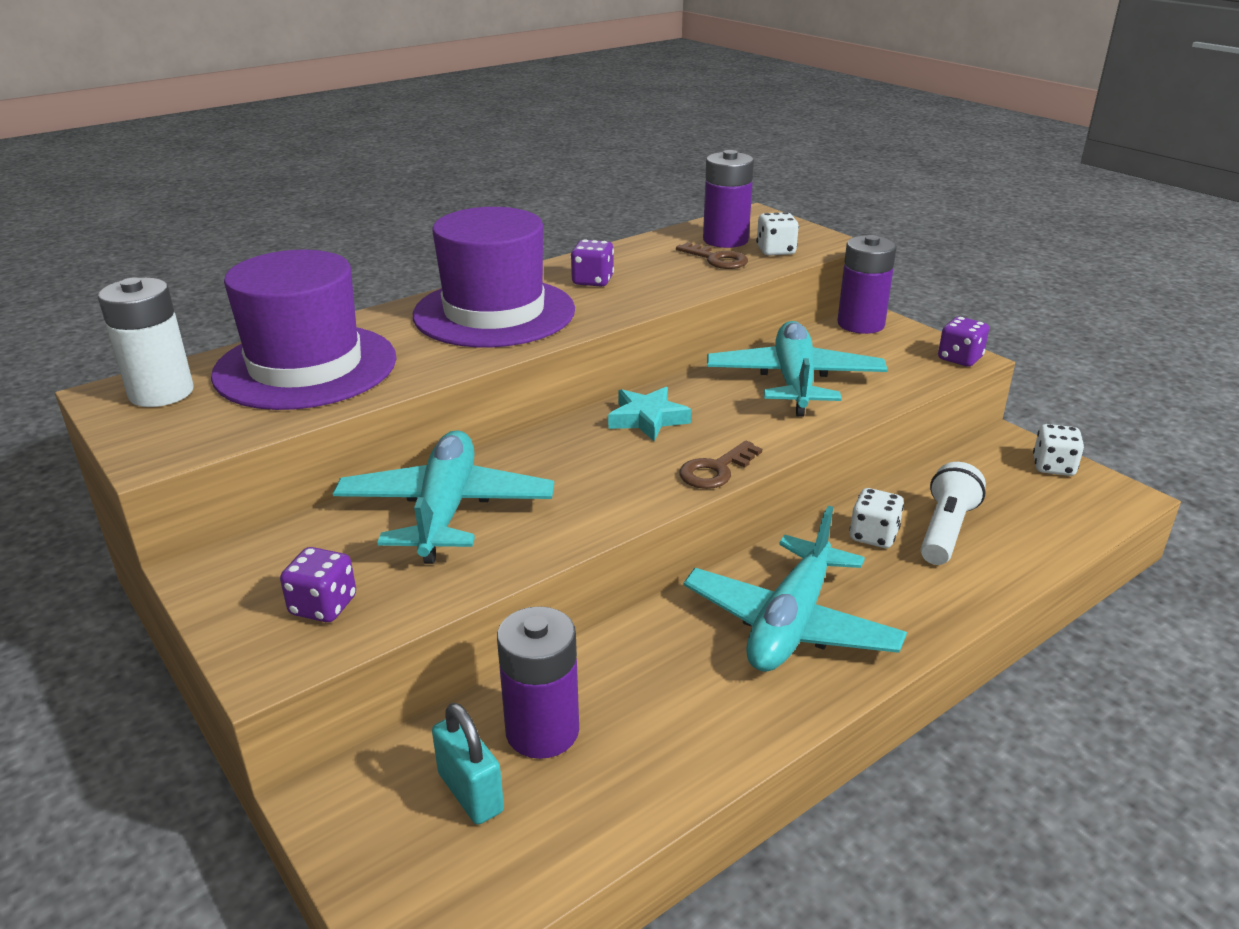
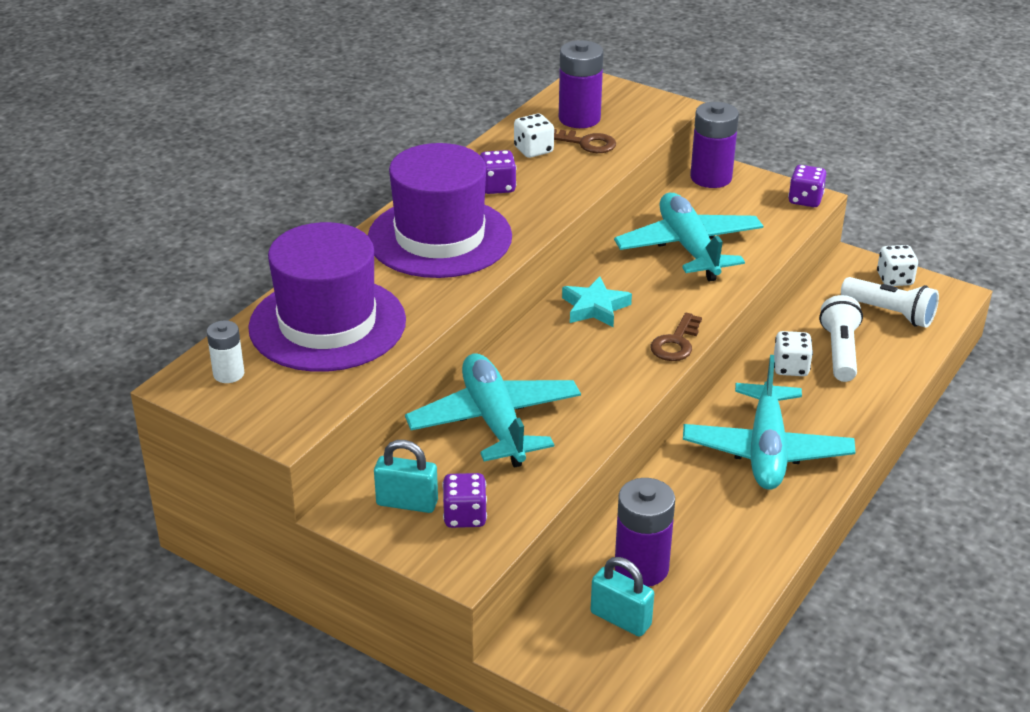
camera: 20 degrees left, 5 degrees up
white battery [98,278,193,407] -> white battery [207,320,244,383], size x0.57
white dice [756,212,799,256] -> white dice moved to [514,114,554,158]
none -> turquoise padlock [374,440,438,513]
none -> white flashlight [841,277,939,328]

